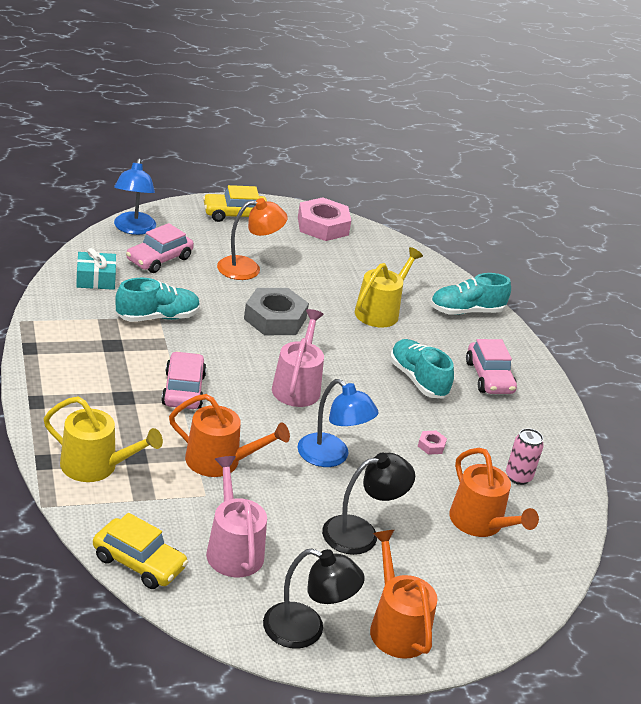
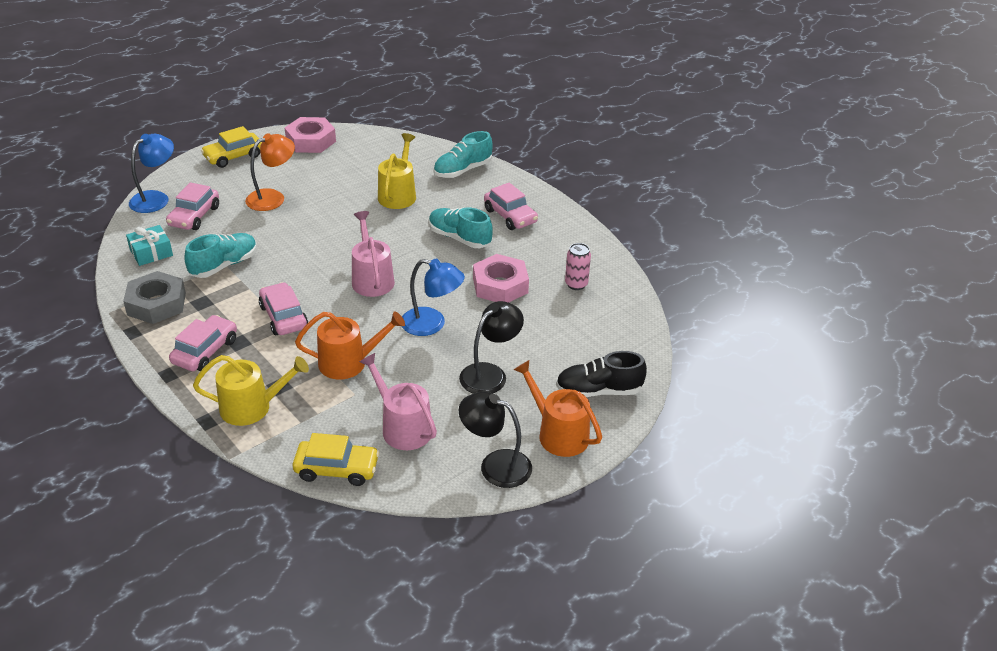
camera: 20 degrees left, 5 degrees up
blue lamp [114,159,156,235] -> blue lamp turned 120 degrees counterclockwise [129,134,174,213]
grey nut [244,288,309,335] -> grey nut moved to [123,271,186,324]
black lamp [263,549,365,649] -> black lamp turned 150 degrees counterclockwise [459,391,532,488]
pink nut [418,431,447,455] -> pink nut [473,254,529,303], size x2.41
orange watering can [449,448,539,537] -> none
none -> pink car [169,315,237,371]
none -> black shoe [556,351,647,397]

